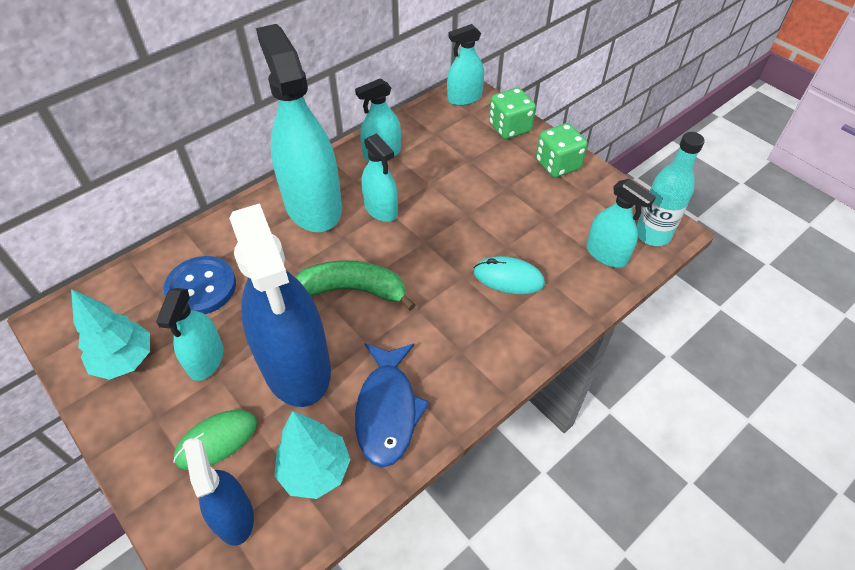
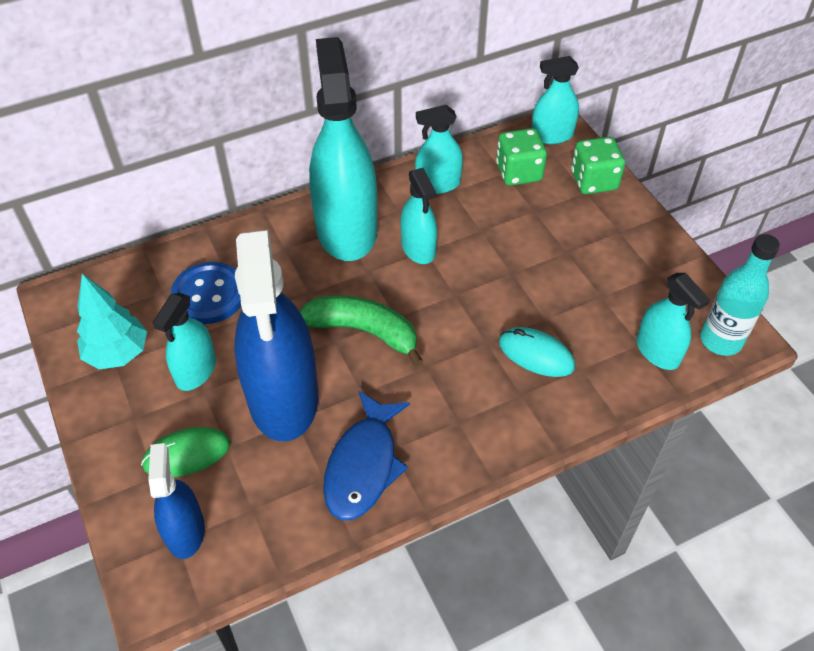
camera: 15 degrees right, 0 degrees up
turquoise tree [274,411,351,499] -> none
green dice [536,123,588,178] -> green dice moved to [496,128,547,186]

